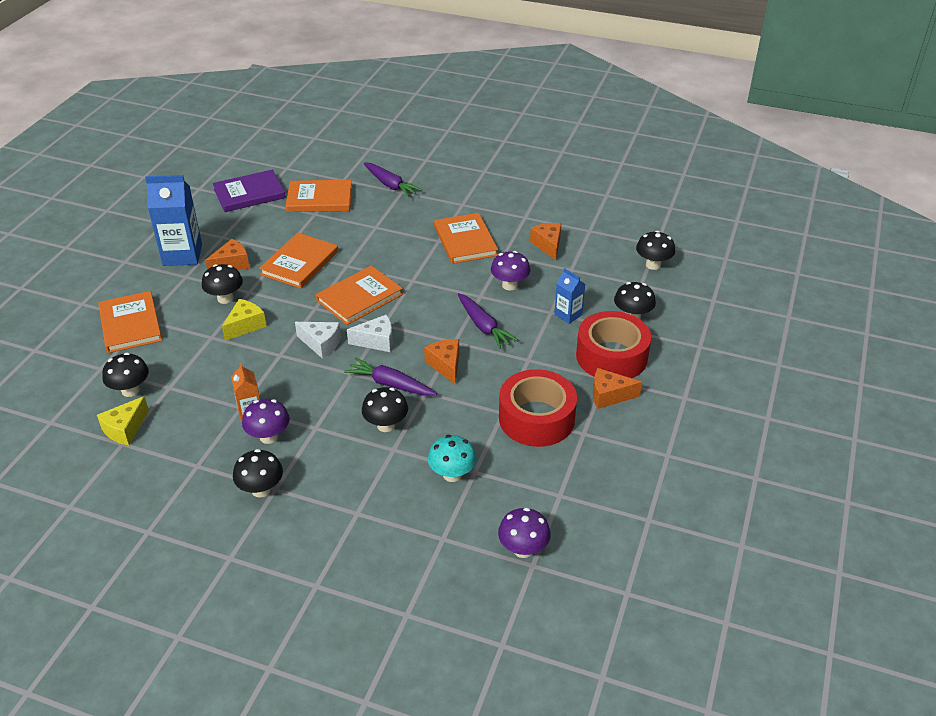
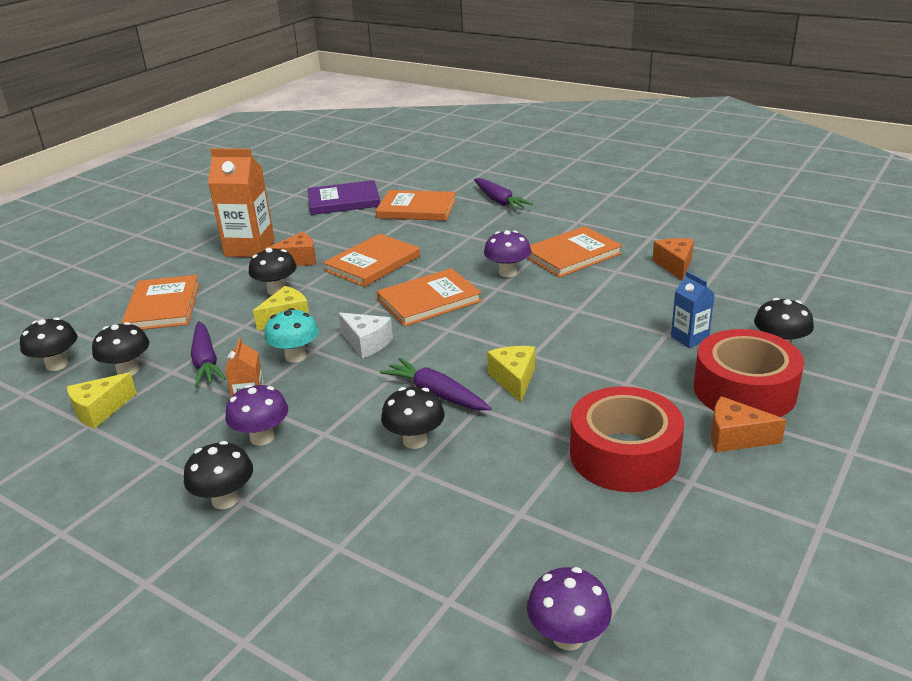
camera: 15 degrees right, 10 degrees down
blue carton [145,175,202,266] -> orange carton [208,148,275,257]
white cheese [347,314,393,352] -> none
orange cheese [424,339,459,385] -> yellow cheese [487,346,535,402]
turquoise mushroom [428,435,477,482] -> turquoise mushroom moved to [264,308,319,363]
orange book [434,213,498,264] -> orange book turned 60 degrees clockwise [527,226,623,278]
purple carrot [458,293,518,349] -> purple carrot moved to [191,321,226,387]
purple mushroom [491,251,530,290] -> purple mushroom moved to [484,230,531,277]
black mushroom [636,231,675,270] -> black mushroom moved to [20,317,77,371]

